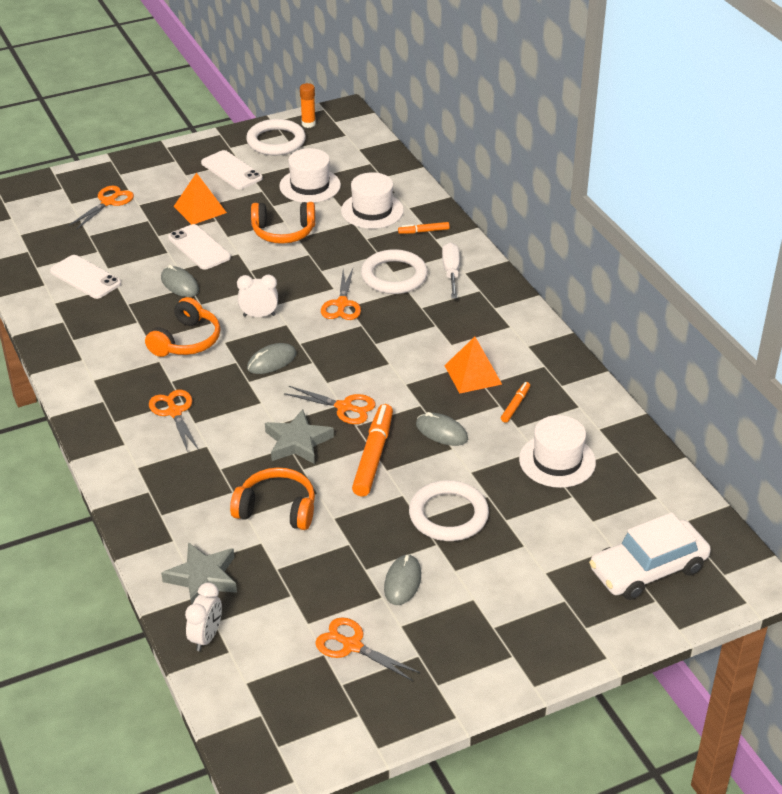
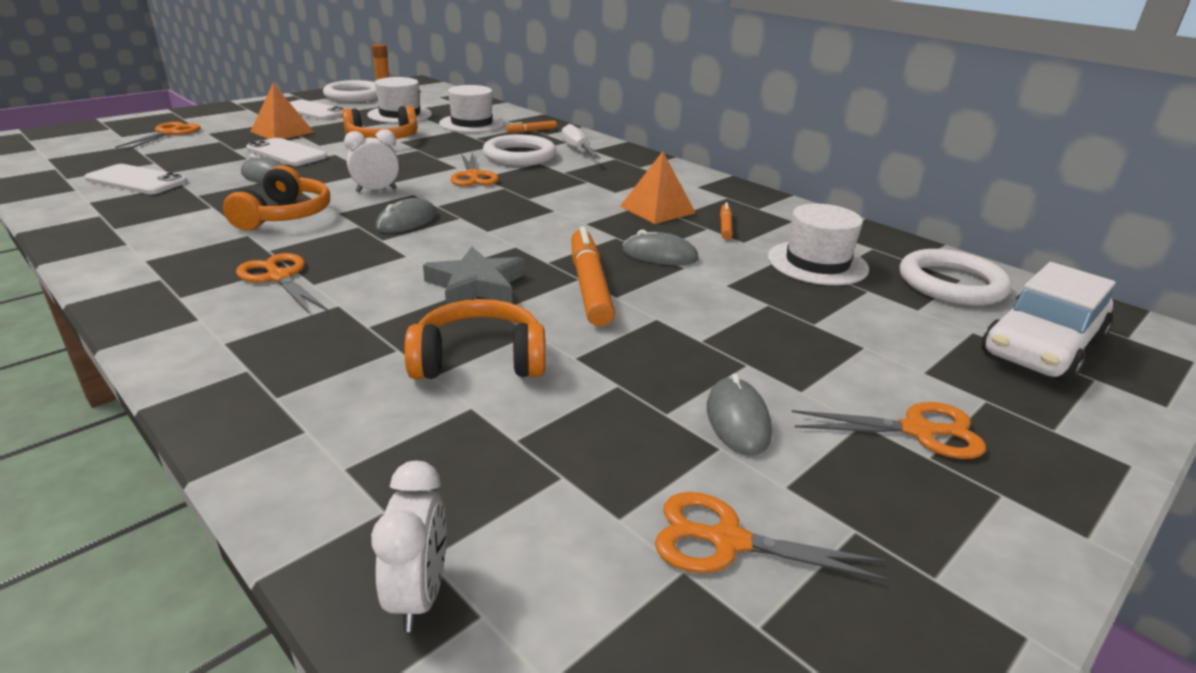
camera: 20 degrees left, 10 degrees down
grey star [161,542,237,605] -> none
orange scissors [284,386,376,424] -> orange scissors moved to [791,402,986,459]
white ring [409,480,489,541] -> white ring moved to [900,249,1012,306]

